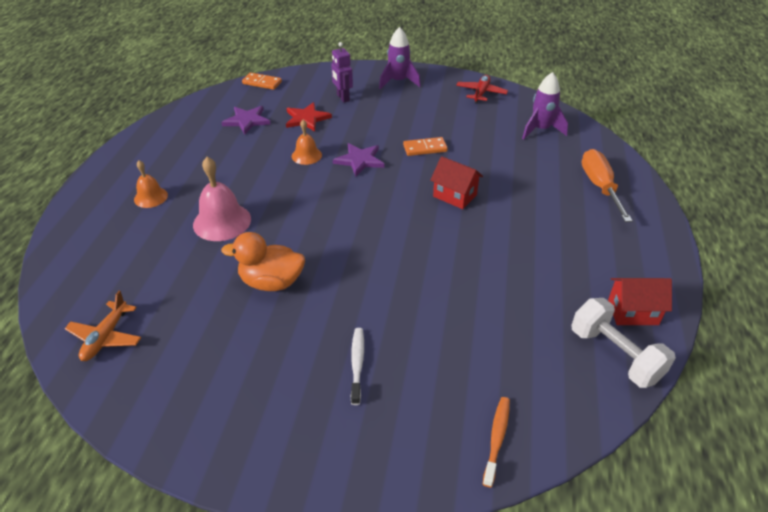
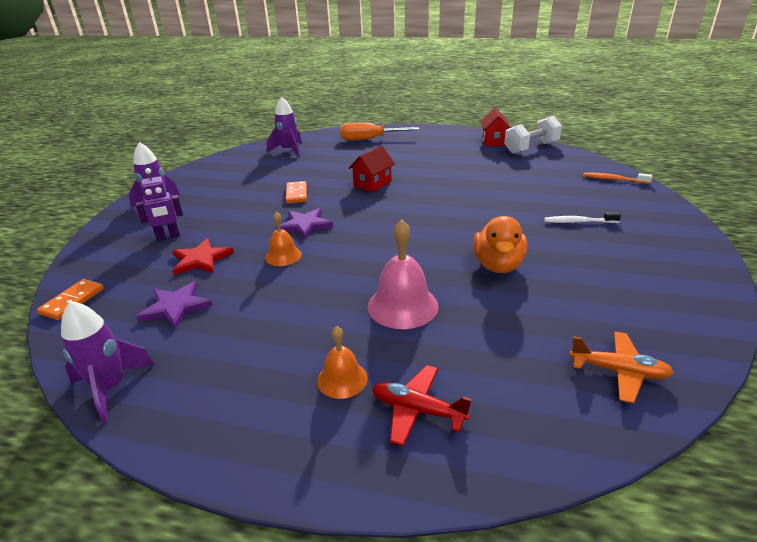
camera: 85 degrees left, 10 degrees down
red plane [456,75,508,104] -> red plane moved to [372,365,472,446]
none -> purple rocket [61,301,155,424]

